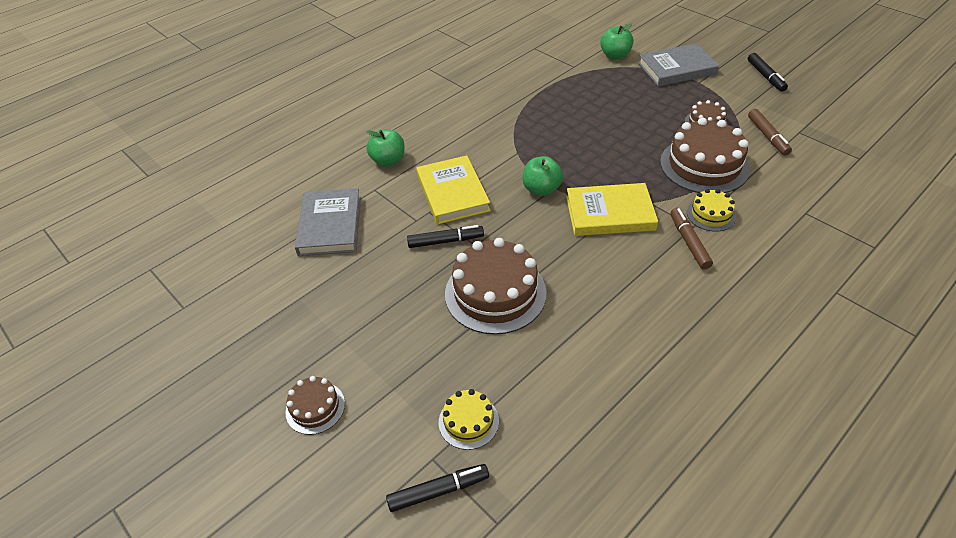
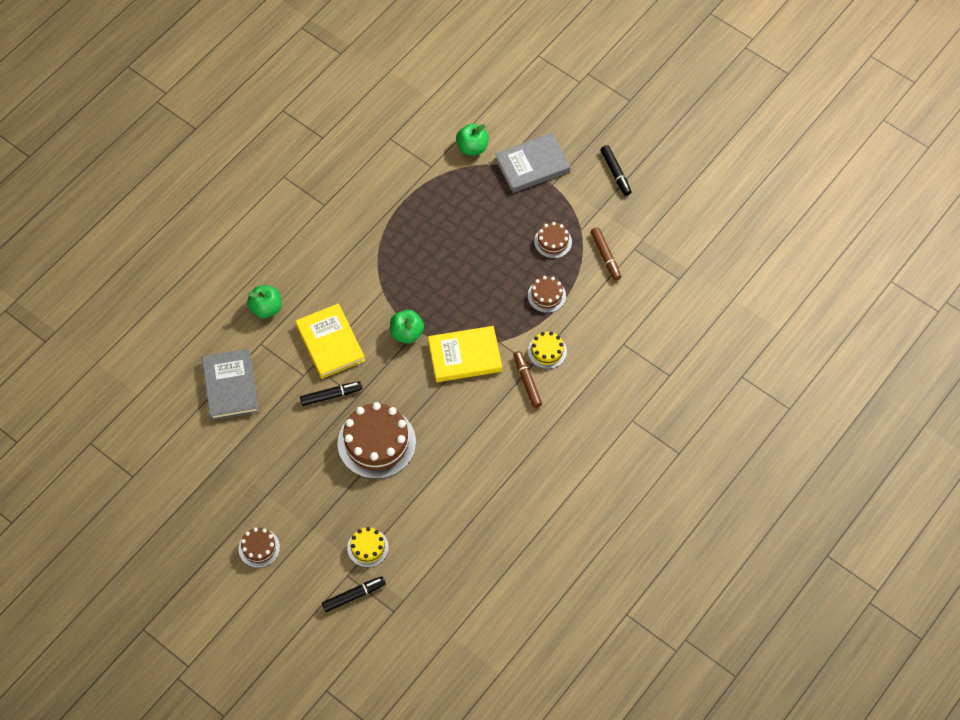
camera: 10 degrees left, 15 degrees up
brown cake [660,118,750,193] -> brown cake [528,276,566,313], size x0.51

